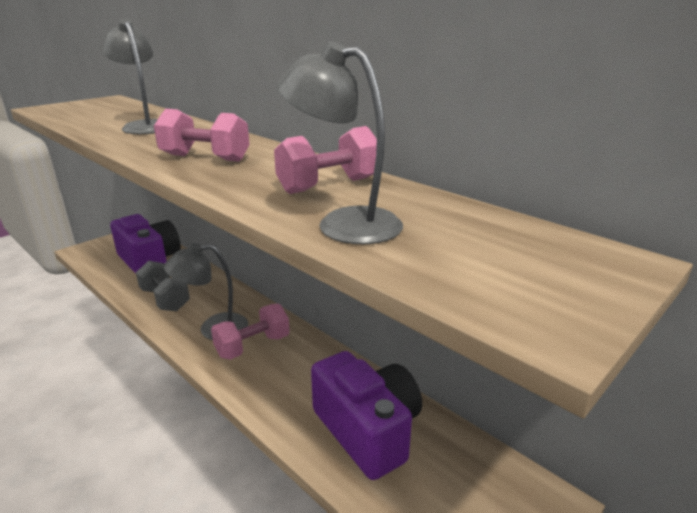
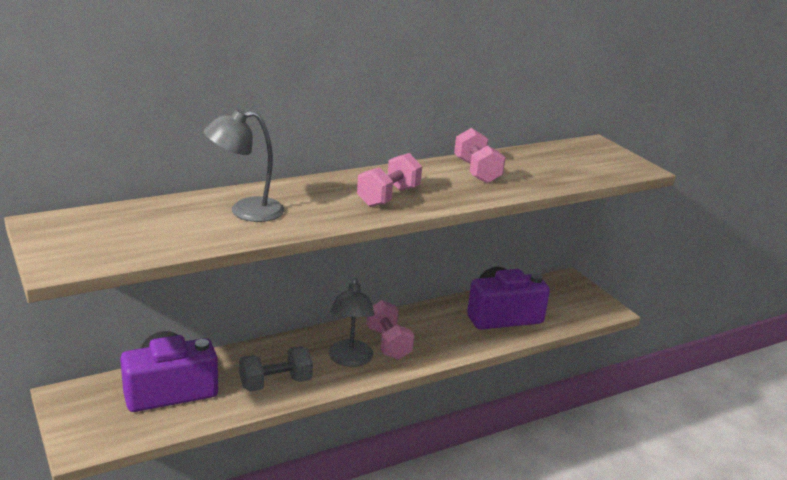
camera: 75 degrees left, 0 degrees up
grey lamp [277,42,403,244] -> none

